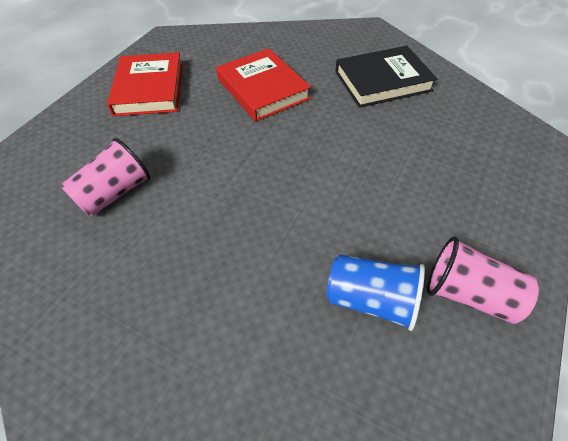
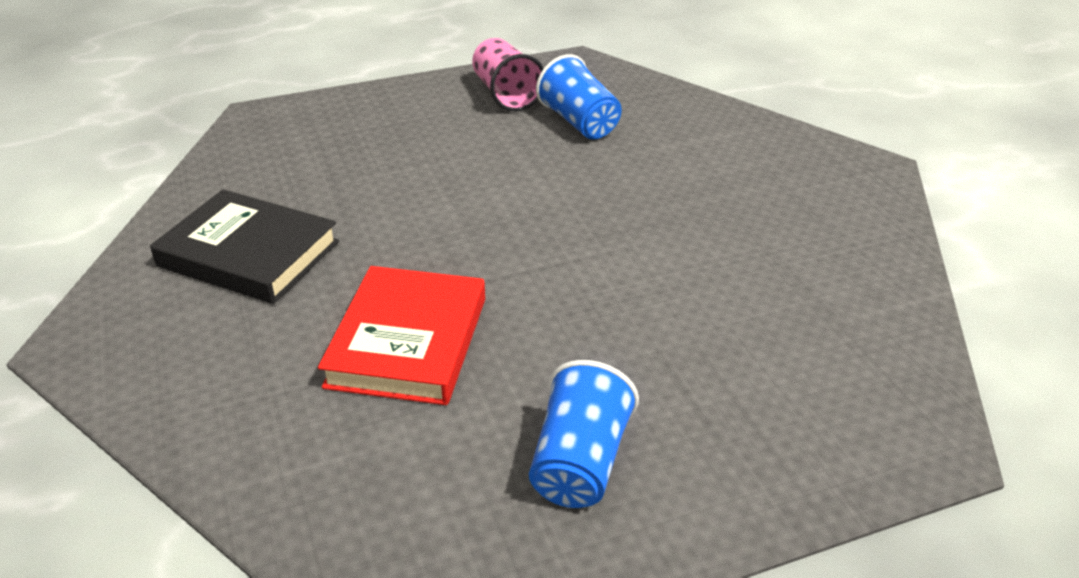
camera: 140 degrees left, 15 degrees down
pink cup [62,138,150,216] -> none
red book [107,52,183,116] -> blue cup [529,360,639,508]

